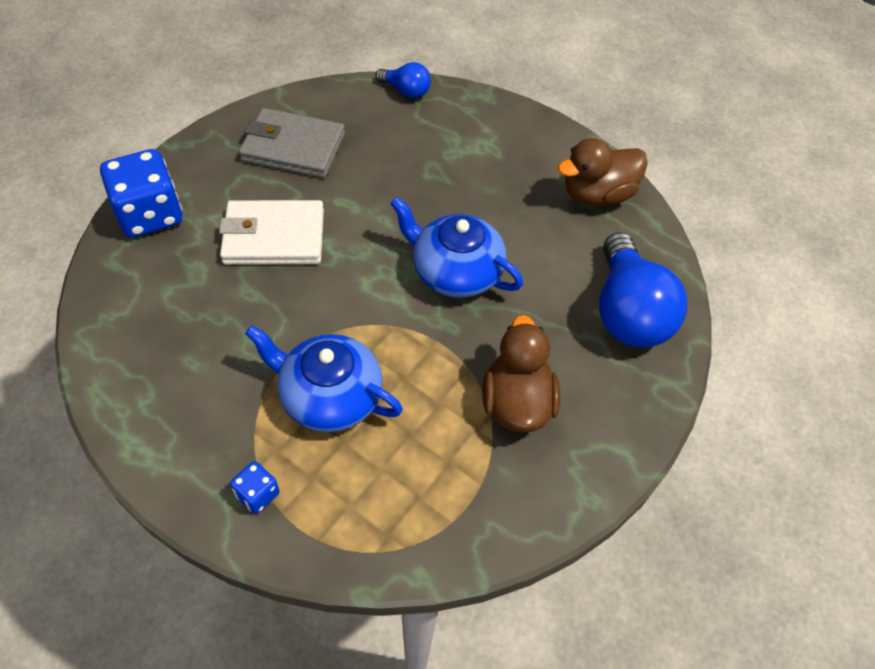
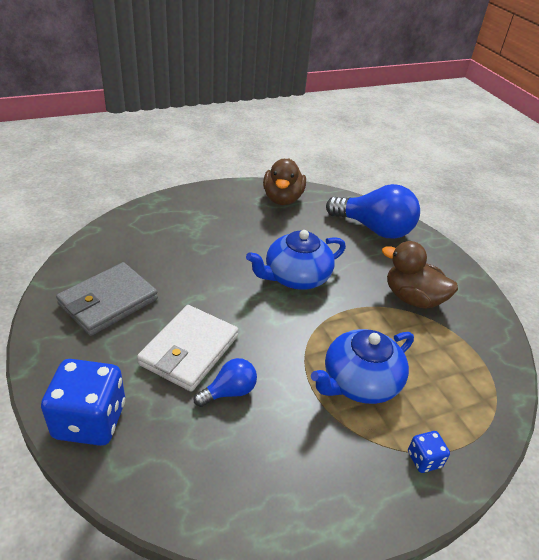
camera: 60 degrees left, 15 degrees down
blue light bulb [375,62,431,98] -> blue light bulb moved to [194,358,257,407]

